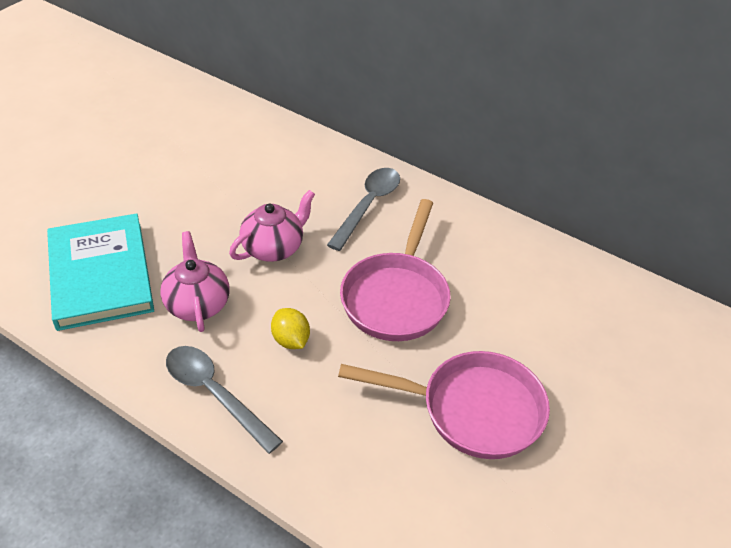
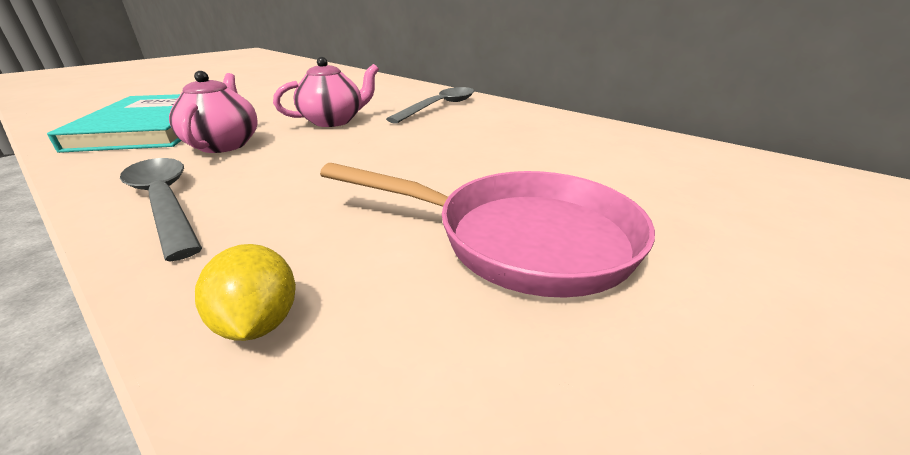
camera: 10 degrees right, 15 degrees down
yellow lemon [271,308,310,349] -> yellow lemon moved to [195,244,296,341]
pink pan [340,199,451,341] -> none

